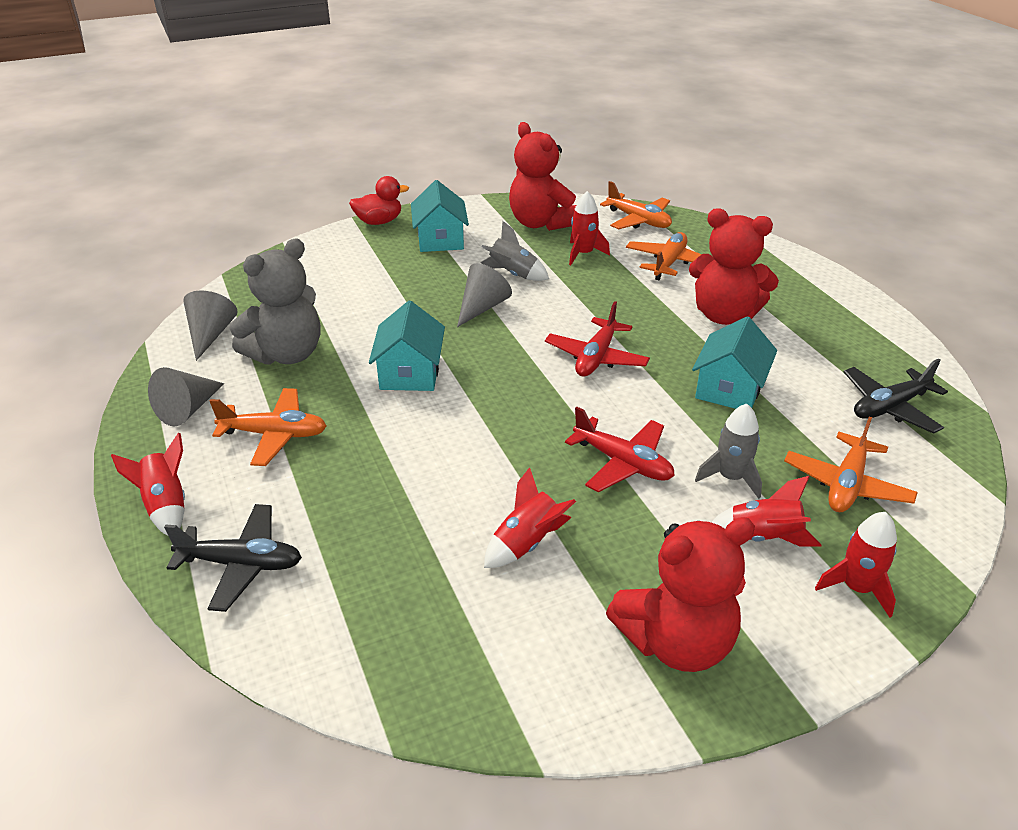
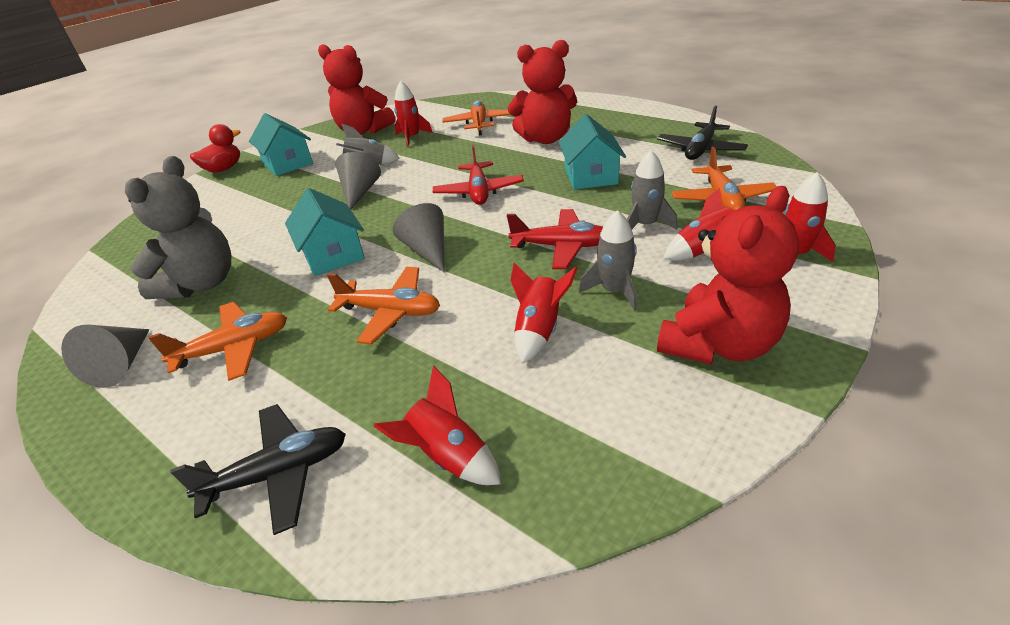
camera: 25 degrees left, 0 degrees up
red rocket [111,433,185,536] -> red rocket moved to [373,366,501,485]
grey cone [183,290,238,361] -> grey cone moved to [393,203,445,273]
orange plane [600,181,672,229] -> orange plane moved to [327,267,440,344]
none -> grey rocket [579,210,637,311]

